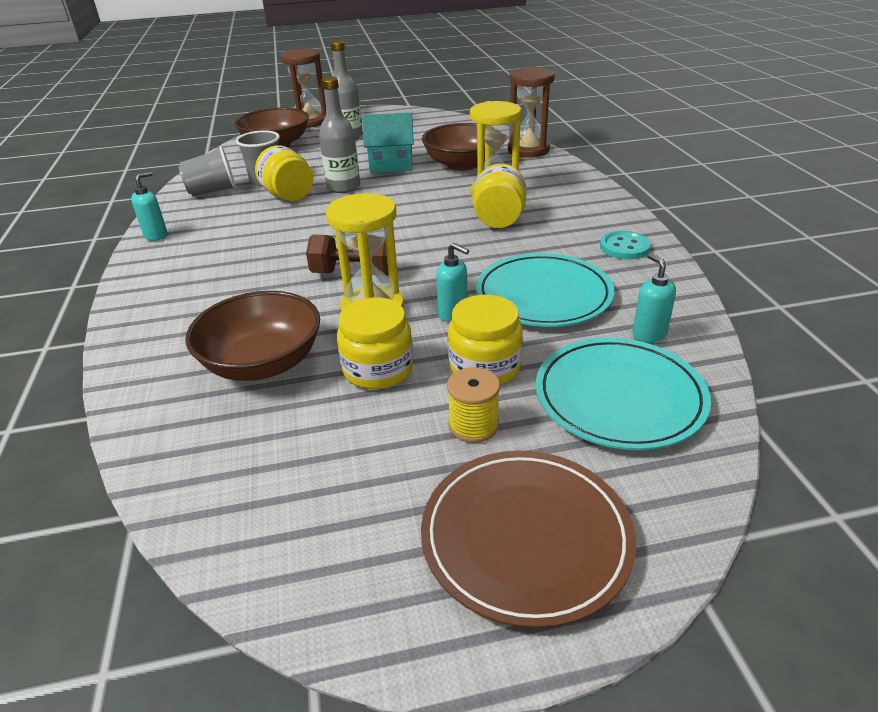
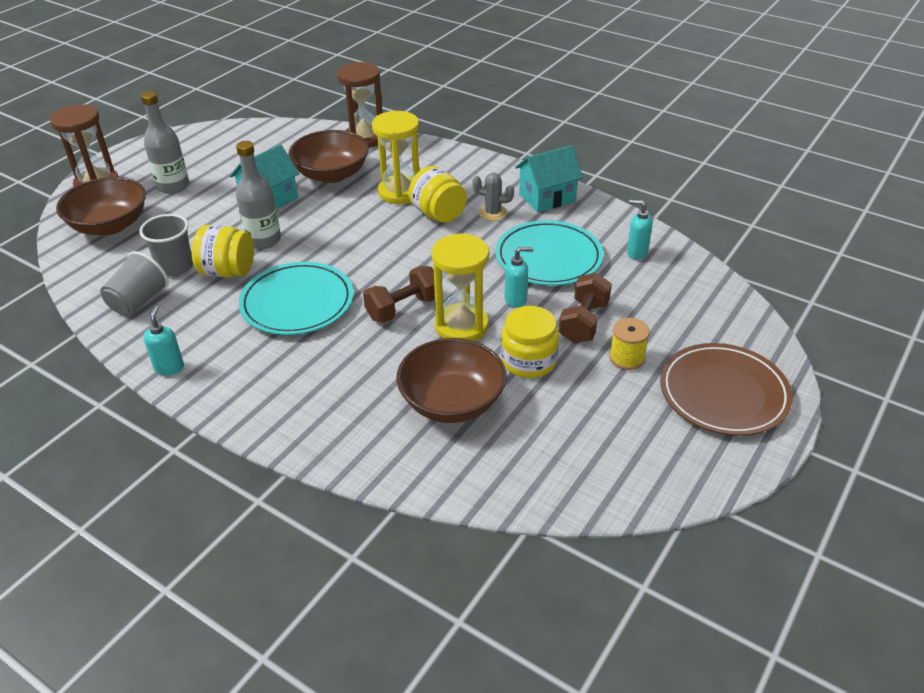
camera: 45 degrees left, 5 degrees up
yellow jar [448,295,523,385] -> brown dumbbell [559,272,612,344]
turquoise plate [536,338,711,450] -> turquoise plate moved to [239,262,353,335]
turquoise button [600,231,651,259] -> turquoise house [515,145,583,212]
none -> grey cactus [472,173,514,221]

